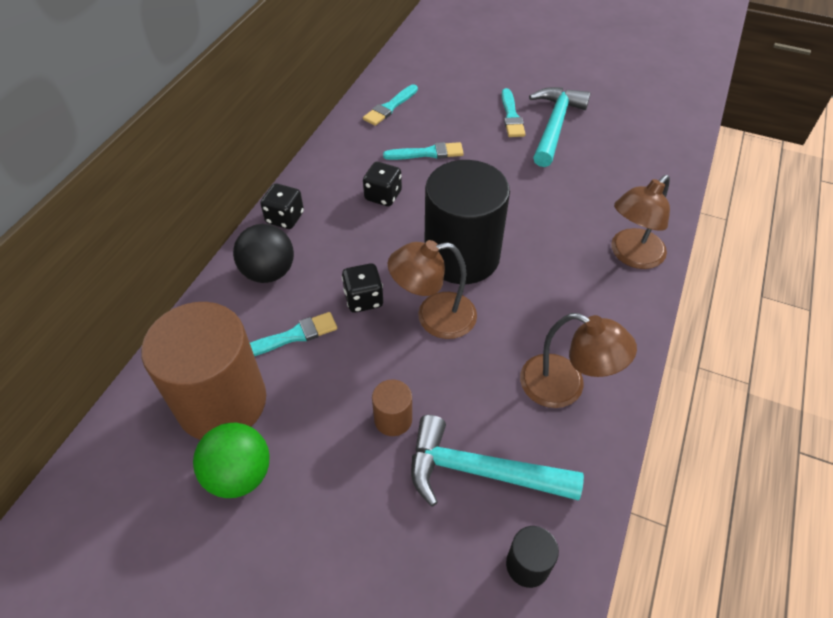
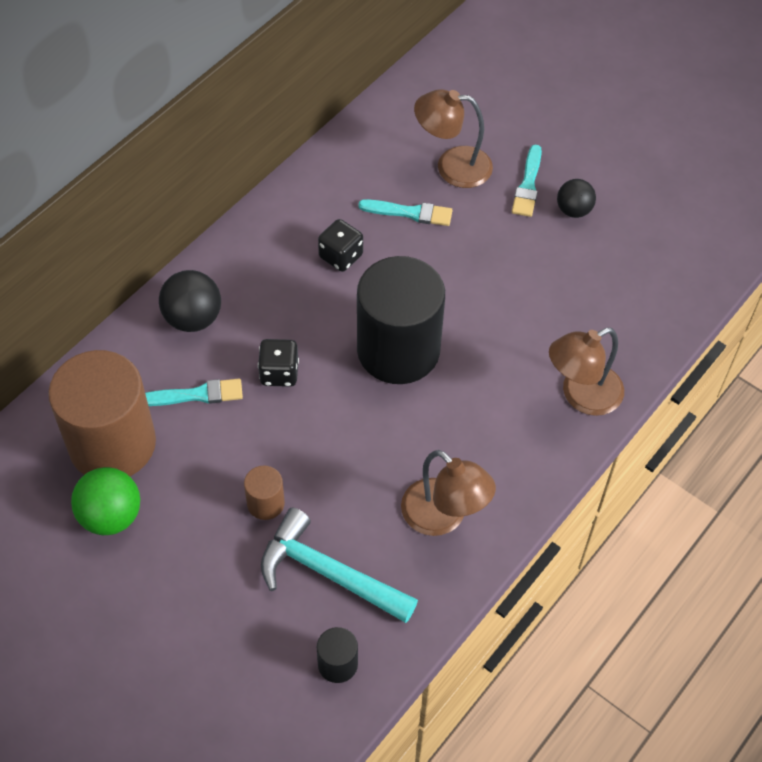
camera: 15 degrees right, 5 degrees up
black dice [260,183,304,229] -> none
turquoise brush [363,84,418,126] -> none
brown lamp [388,240,477,339] -> brown lamp moved to [414,89,493,188]
turquoise hammer [529,87,591,167] -> black ball [557,179,596,218]

